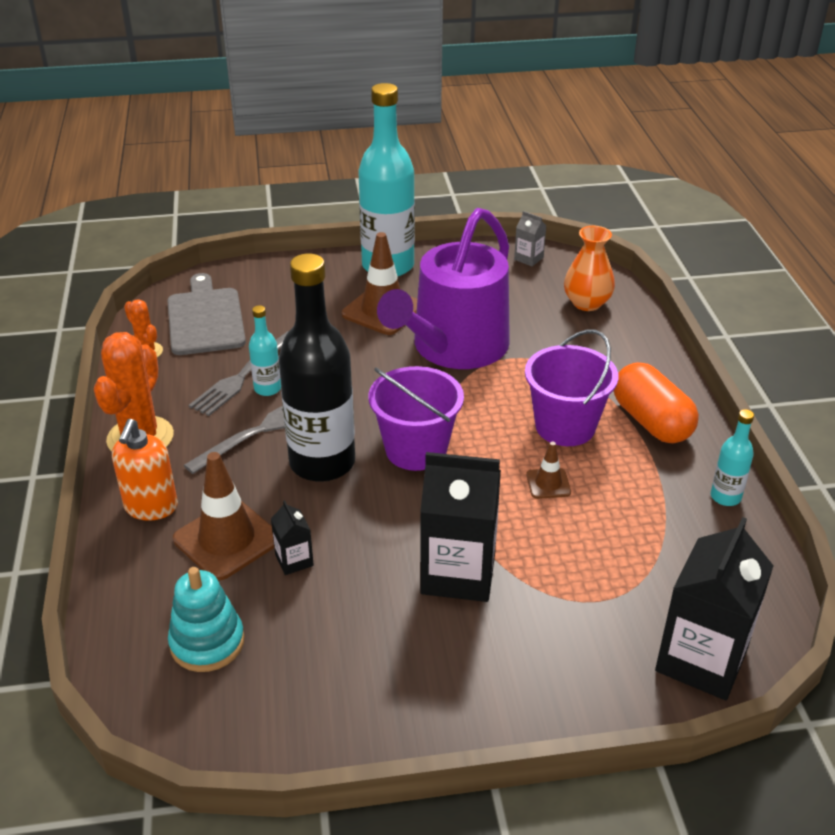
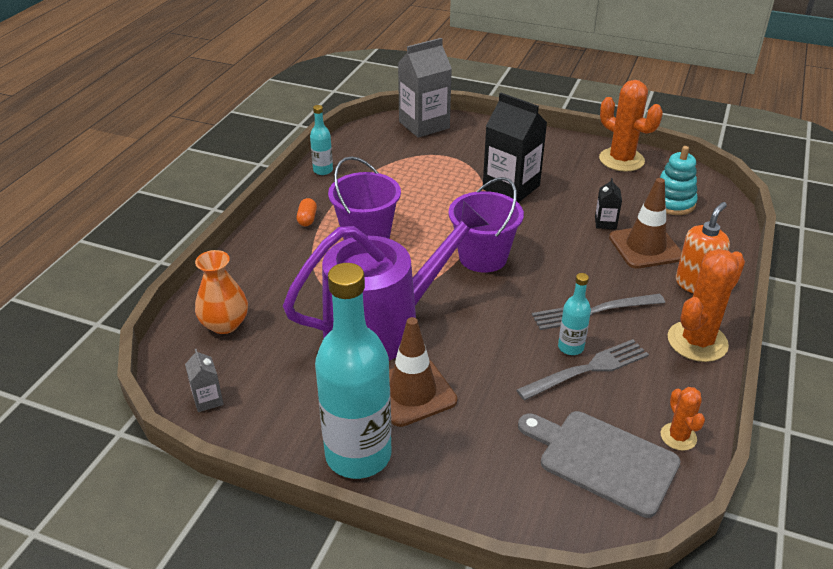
camera: 150 degrees left, 0 degrees up
grey cutting board [167,273,246,355] -> grey cutting board turned 105 degrees clockwise [518,411,681,518]
black bottle [278,253,355,482] -> none
brown traffic cone [526,442,571,499] -> none
orange capsule [614,362,699,443] -> orange capsule [297,198,317,226], size x0.46
black carton [655,517,773,700] -> grey carton [398,38,452,138]
none -> orange cactus [599,80,663,172]

